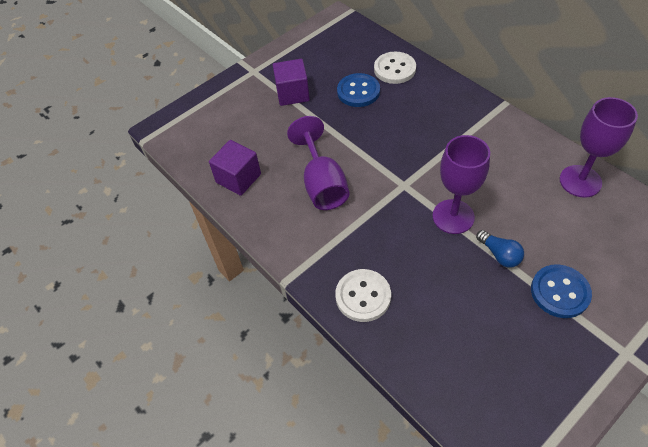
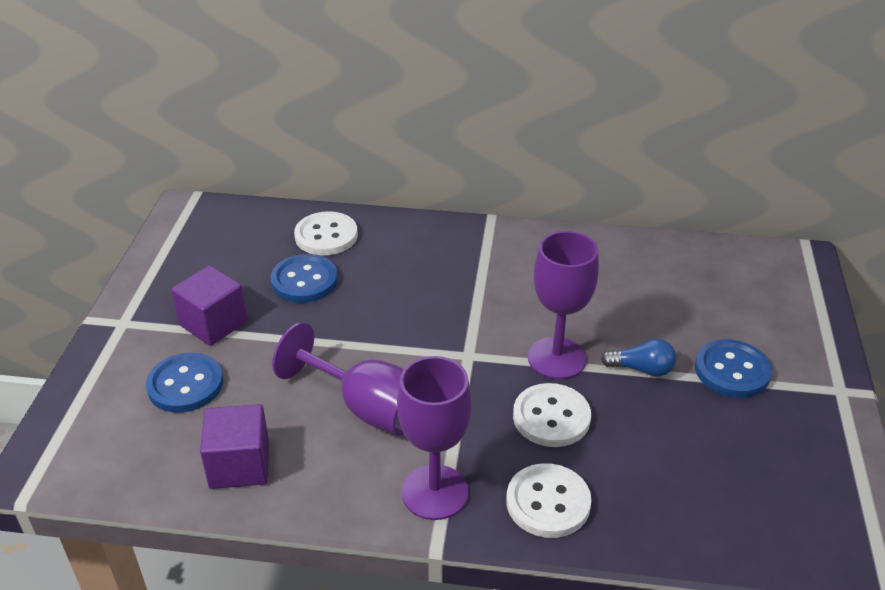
camera: 45 degrees left, 15 degrees down
purple goblet [560,97,638,198] -> purple goblet moved to [397,356,472,520]
none -> blue button [146,352,223,413]
none -> white button [513,383,591,447]

